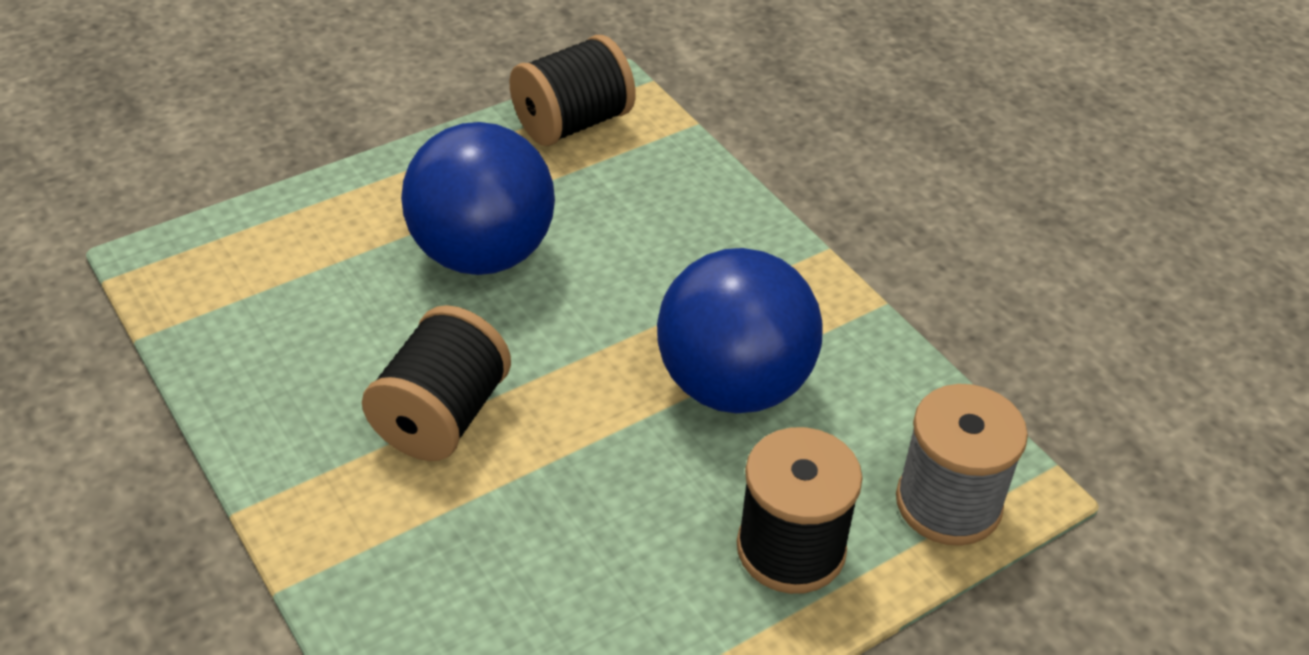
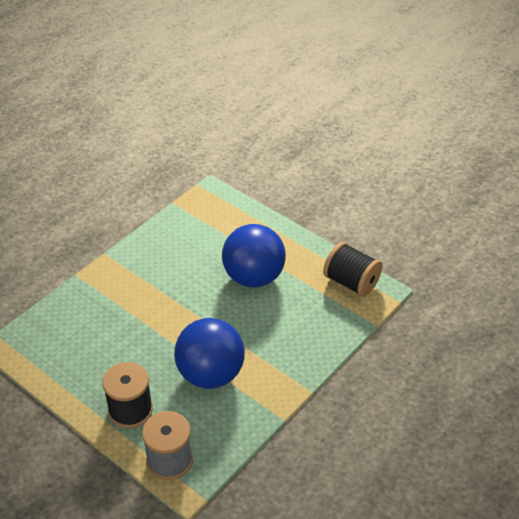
camera: 75 degrees right, 0 degrees up
black spool [362,305,511,461] -> none

